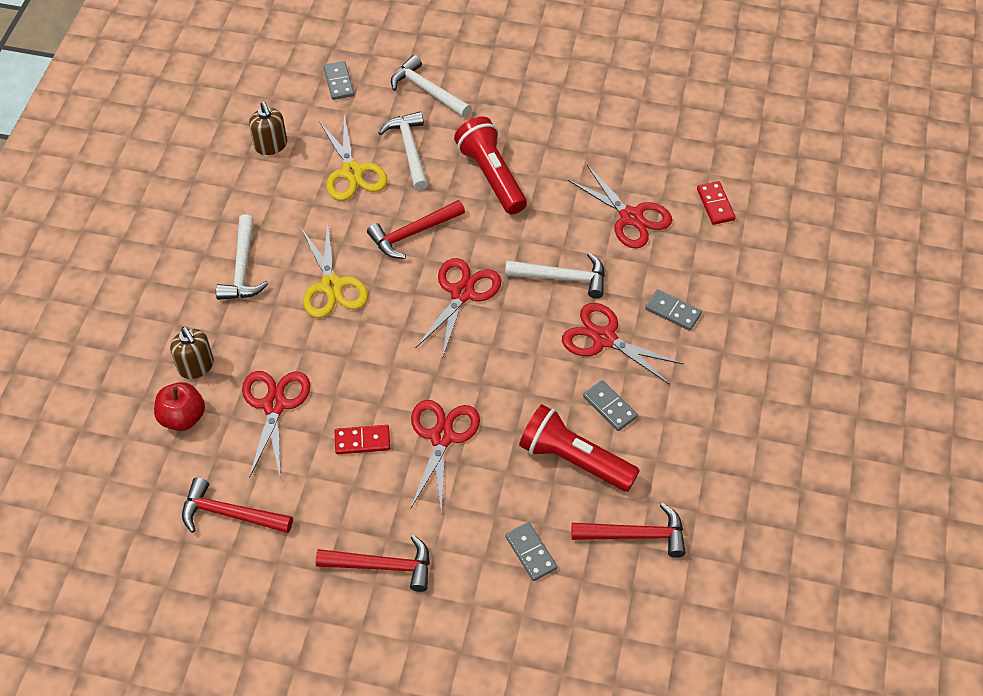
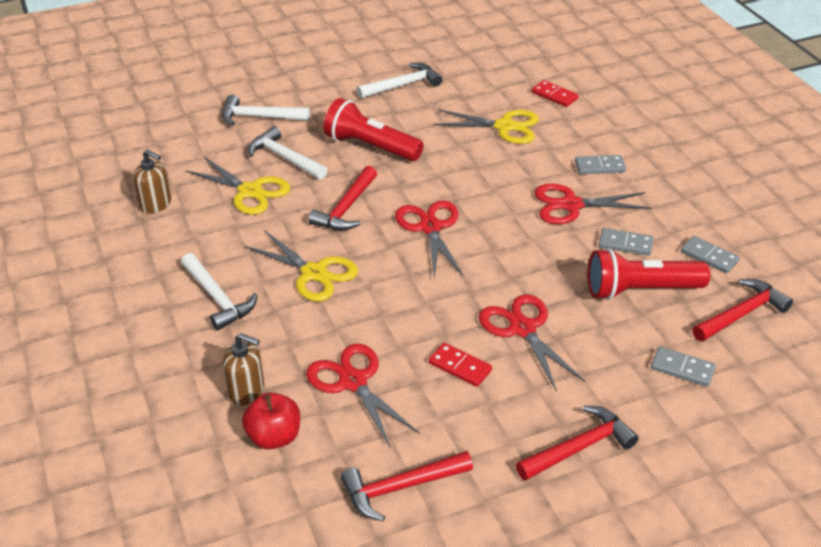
camera: 35 degrees left, 15 degrees down
grey domino [323,61,354,100] -> grey domino moved to [681,236,740,274]
red domino [335,425,390,454] -> red domino turned 75 degrees clockwise [429,343,492,387]
white hammer [505,253,605,299] -> white hammer moved to [357,63,442,99]
red scissors [568,165,672,249] -> yellow scissors [433,109,539,144]

